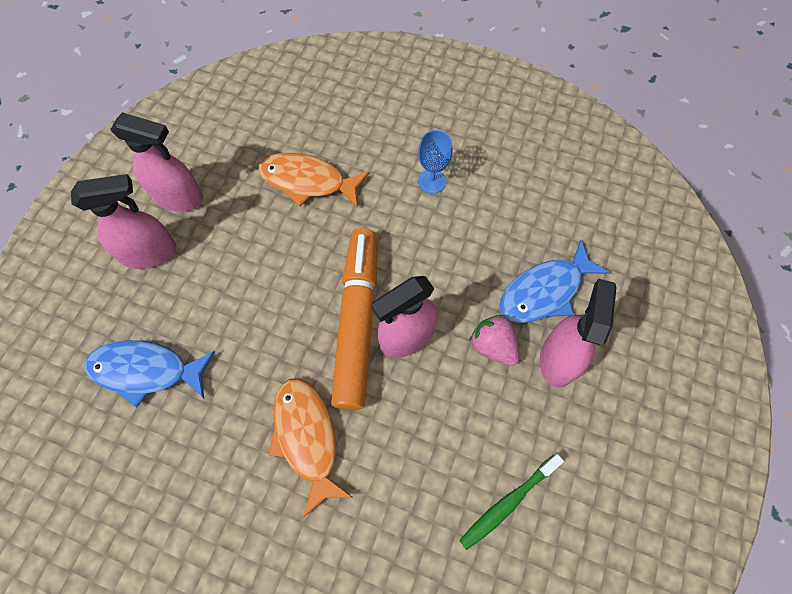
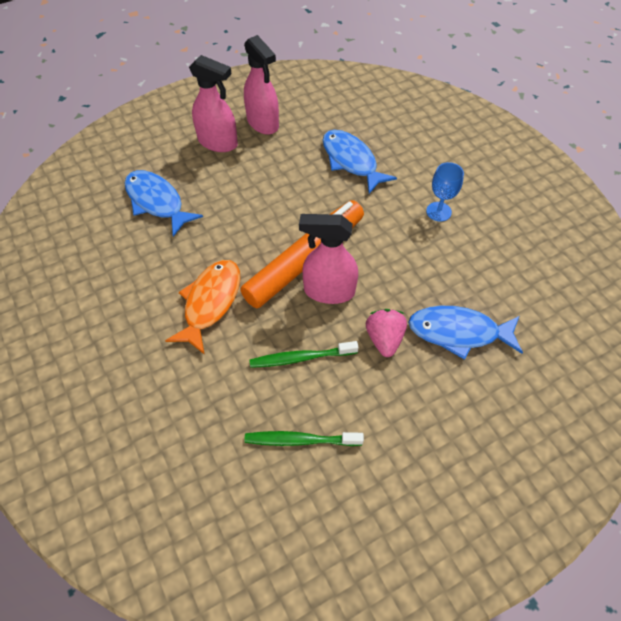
camera: 40 degrees right, 10 degrees down
orange fish [258,153,369,208] -> blue fish [323,130,397,194]
pink spray bottle [540,279,617,388] -> none
none -> green toothbrush [250,341,359,368]

